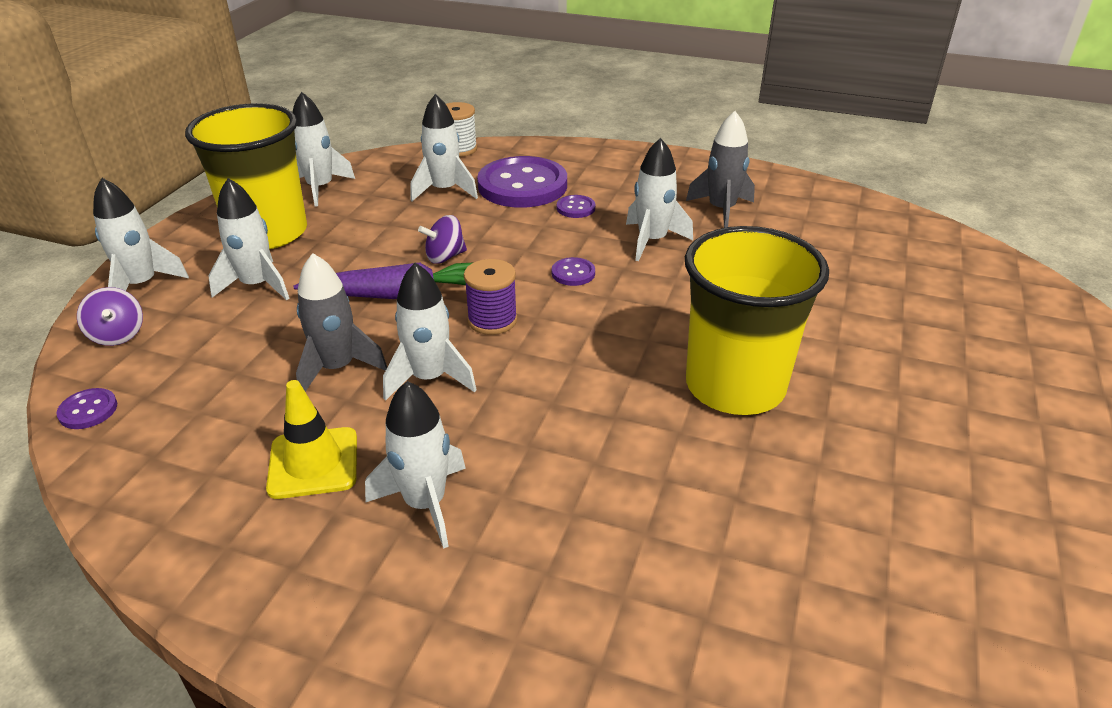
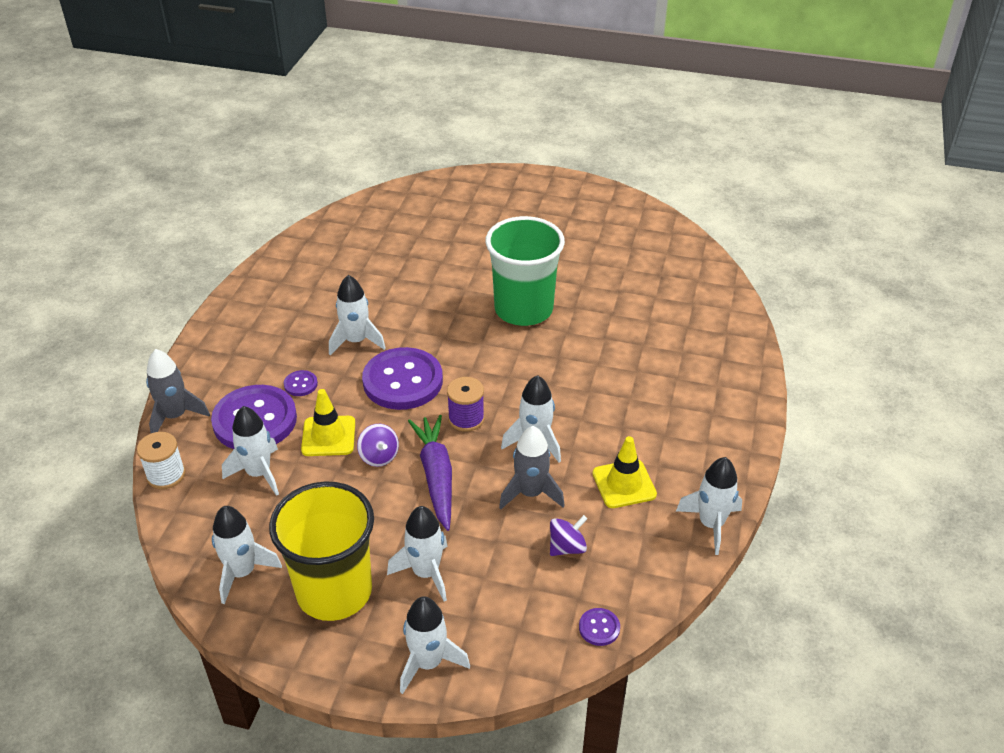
camera: 95 degrees left, 5 degrees up
purple spinning top [77,287,143,346] -> purple spinning top moved to [550,515,587,556]
white rocket [365,381,466,549] -> white rocket moved to [676,457,742,555]
purple button [552,257,595,286] -> purple button [362,347,443,410], size x2.40
yellow cup [685,226,829,415] -> green cup [486,216,565,326]
grey rocket [686,111,755,228] -> grey rocket moved to [146,349,210,433]
none -> yellow traffic cone [301,389,355,456]

